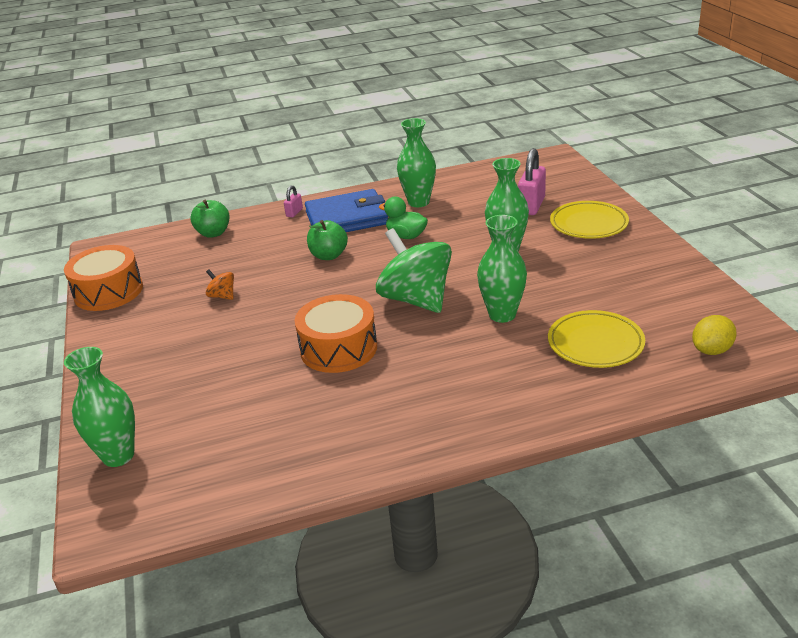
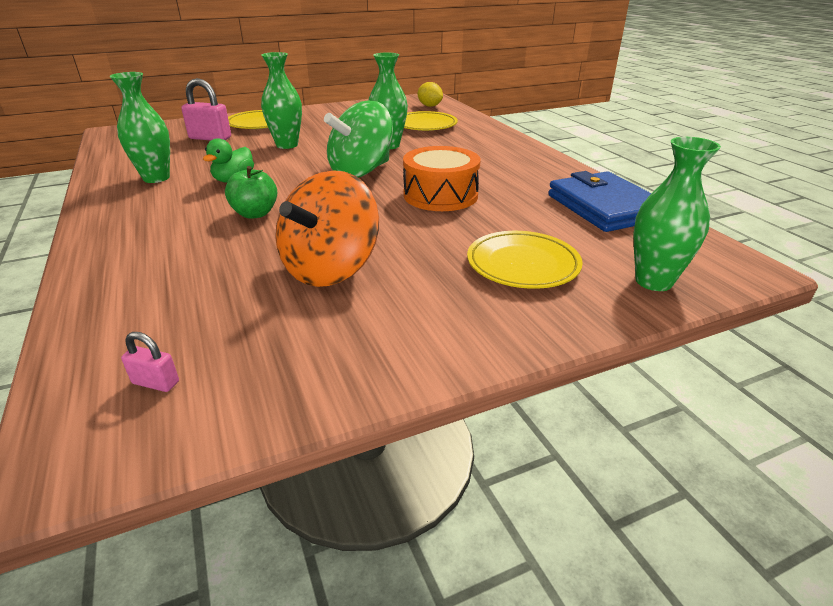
camera: 100 degrees left, 0 degrees up
orange drum [64,245,143,311] -> none
green apple [191,200,229,238] -> none
orange spinning top [206,269,234,300] -> orange spinning top [275,170,379,287], size x2.39
pink padlock [284,185,303,217] -> pink padlock moved to [121,332,179,392]
blue wallet [305,189,388,232] -> blue wallet moved to [548,171,651,232]
none -> yellow plate [467,231,583,289]

